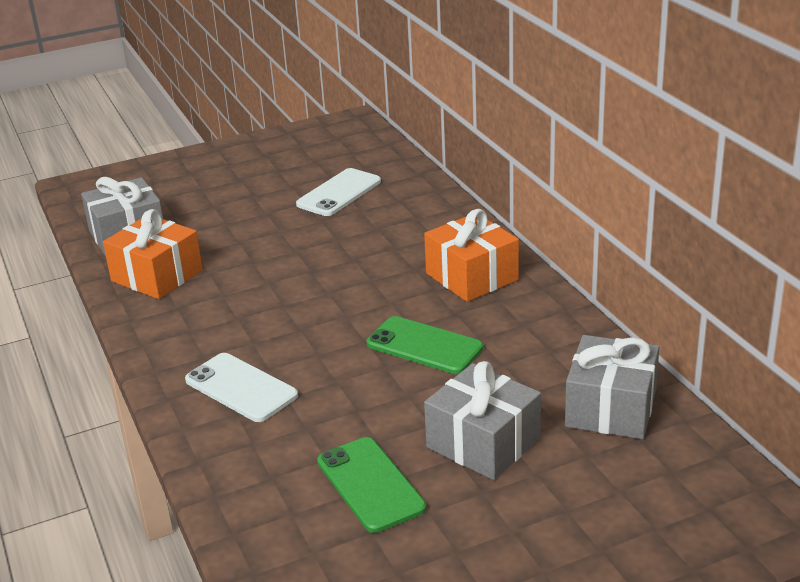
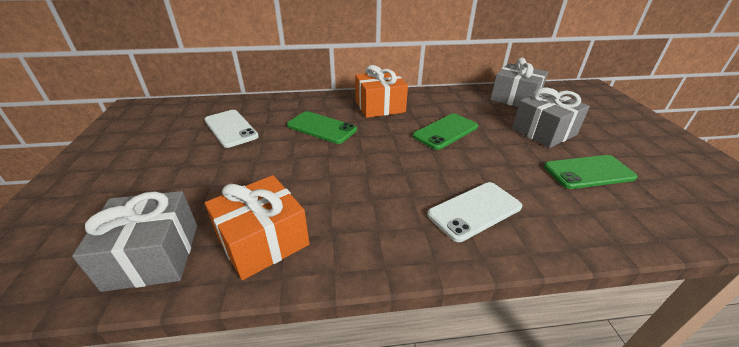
camera: 75 degrees left, 5 degrees up
none -> green phone [287,111,357,144]

